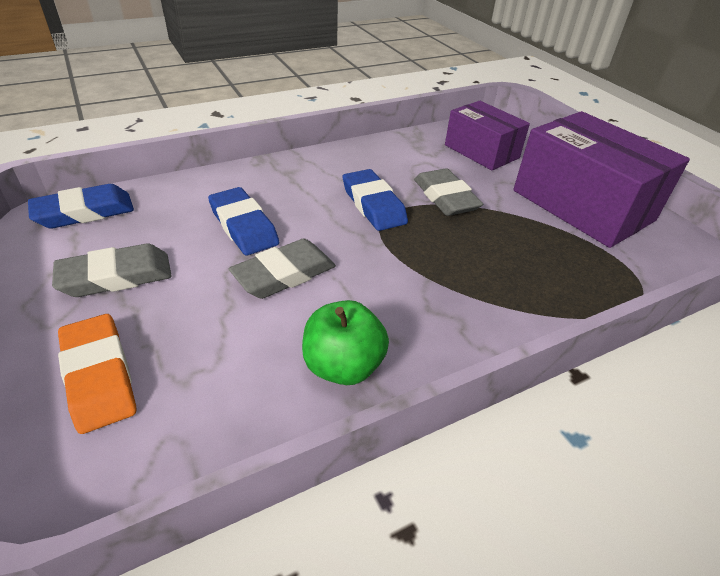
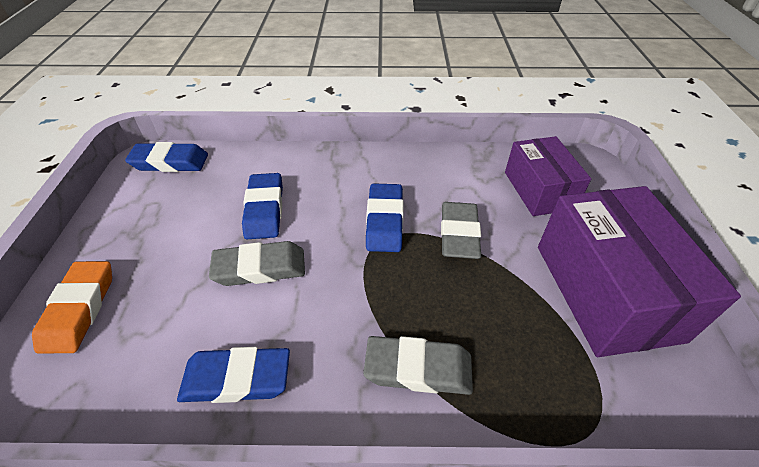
camera: 30 degrees right, 5 degrees up
grey eraser [52,244,171,297] -> grey eraser moved to [363,336,473,395]
green apple [302,300,389,385] -> blue eraser [177,347,290,403]

